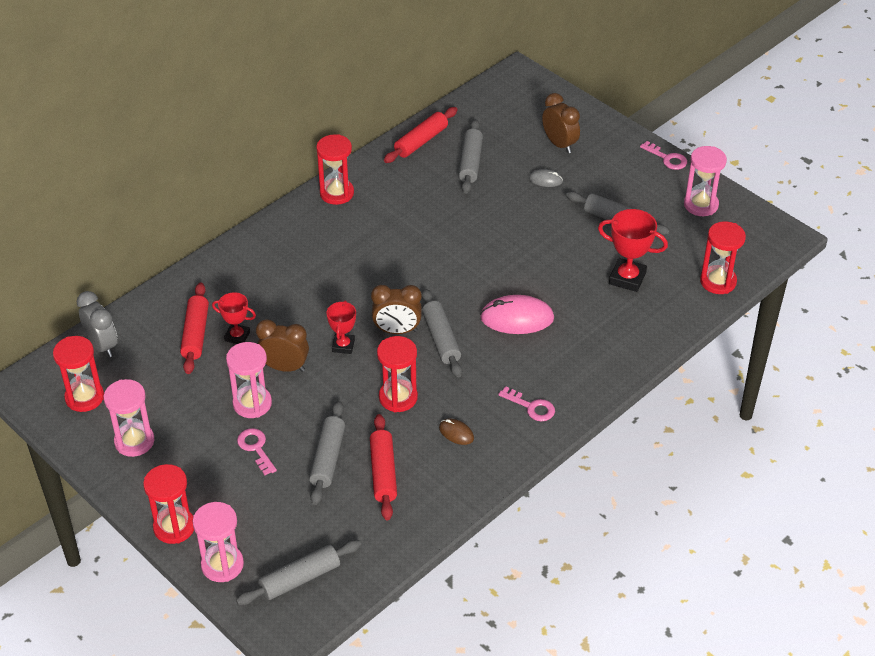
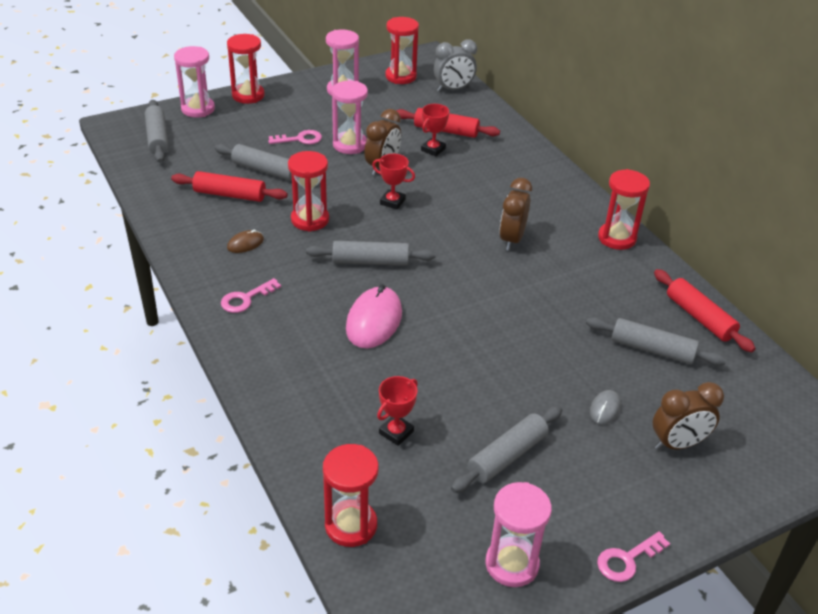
camera: 105 degrees right, 5 degrees down
brown clock [371,285,422,334] -> brown clock moved to [499,178,532,251]
red trophy [598,209,668,292] -> red trophy [377,376,418,446], size x0.63

